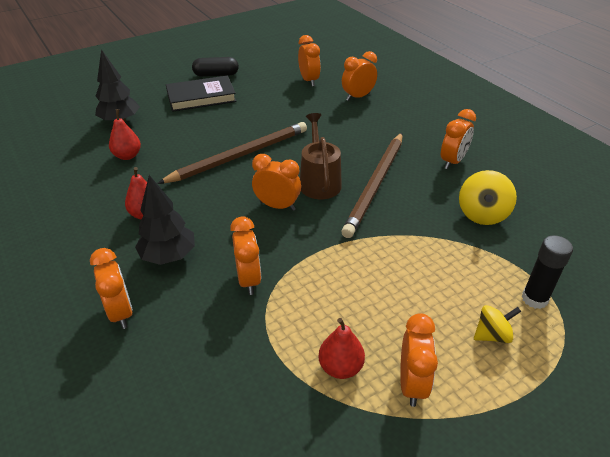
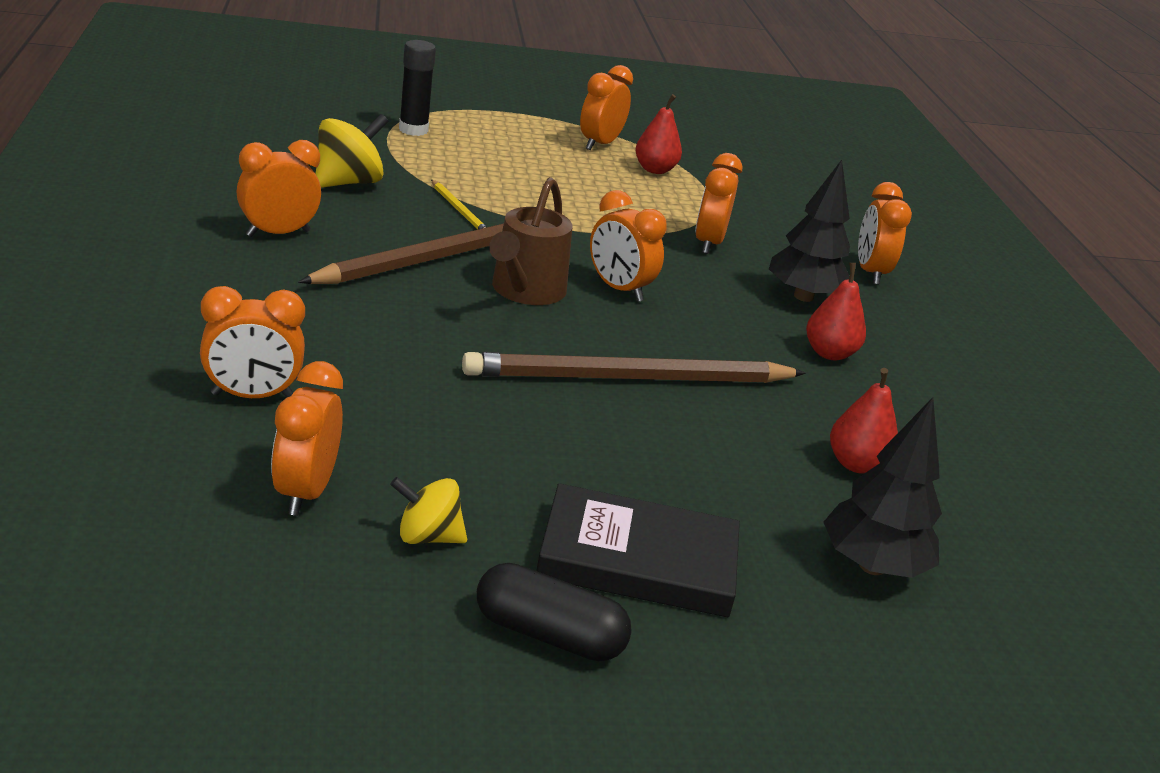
camera: 160 degrees left, 10 degrees down
yellow spinning top [474,305,521,343] -> yellow spinning top moved to [390,477,467,544]
none -> yellow pencil [431,180,487,229]

